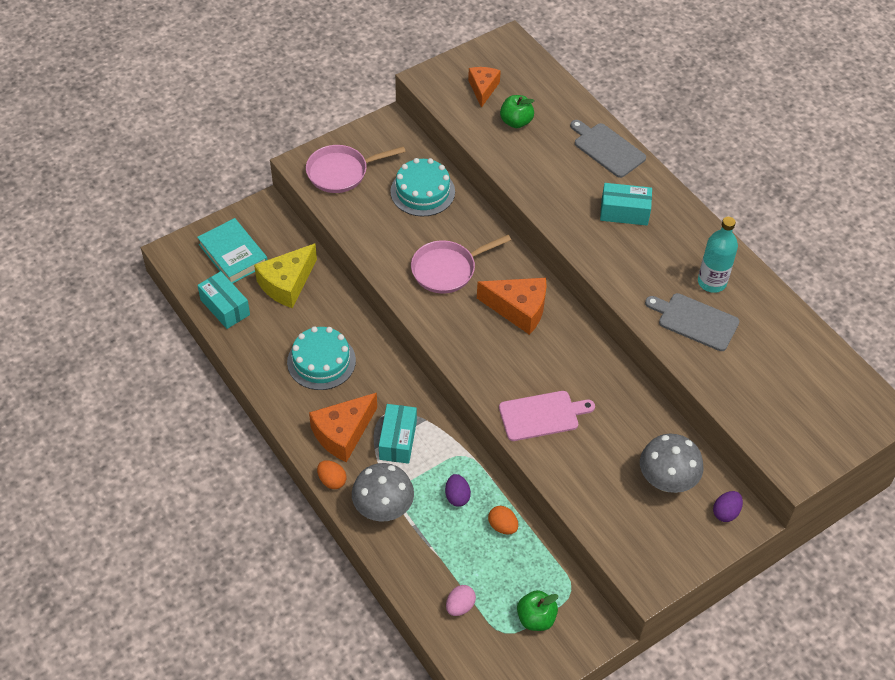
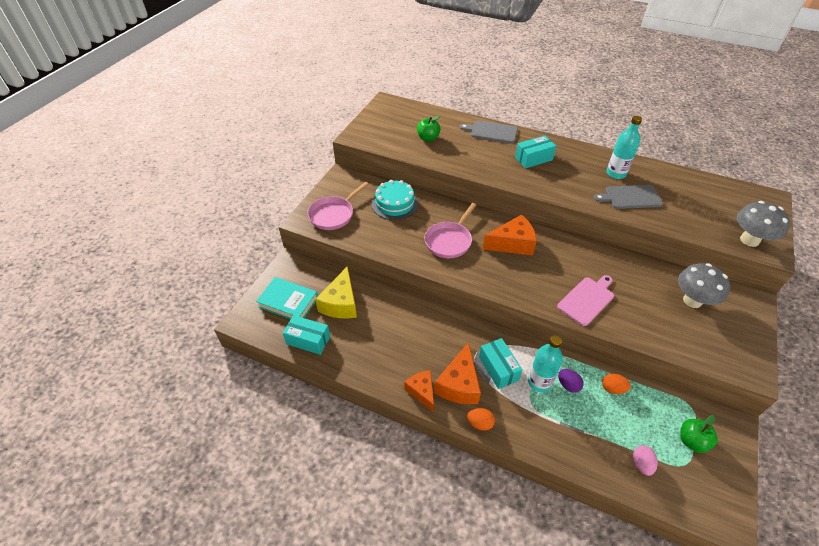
camera: 30 degrees left, 5 degrees down
turquoise cake [287,326,356,390] -> none
grey mushroom [352,463,414,522] -> grey mushroom moved to [737,201,790,247]
orange cheese [468,67,501,108] -> orange cheese moved to [404,370,434,412]
purple egg [713,491,743,522] -> none
none -> turquoise bottle [528,336,563,392]

